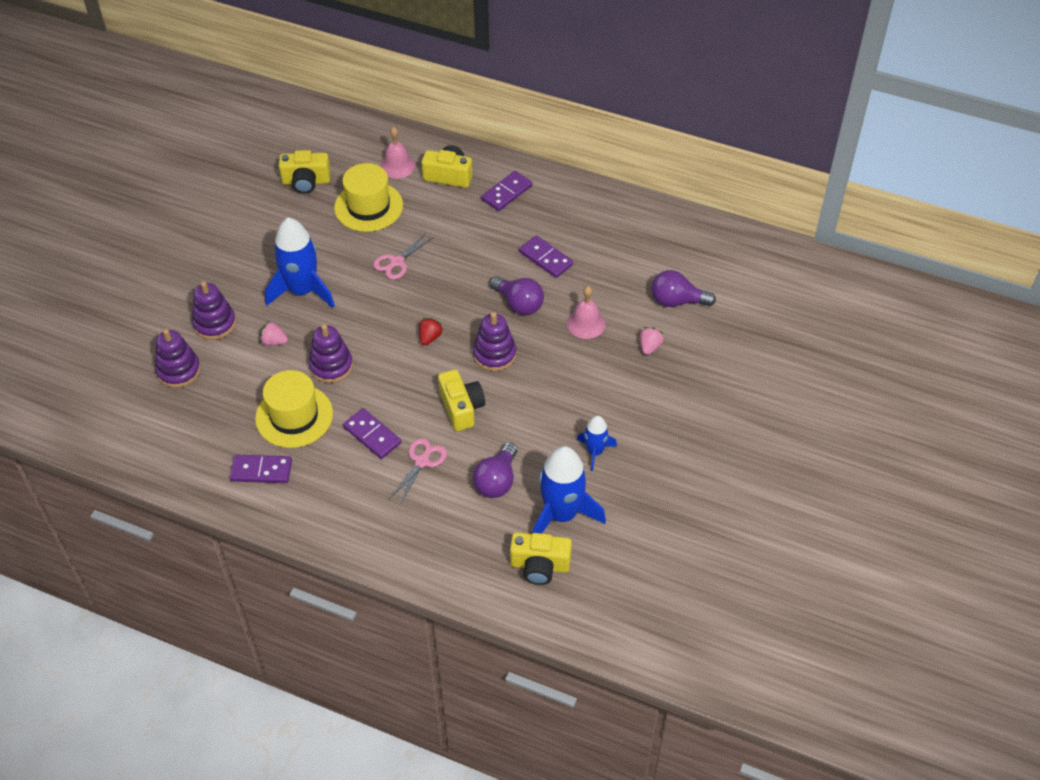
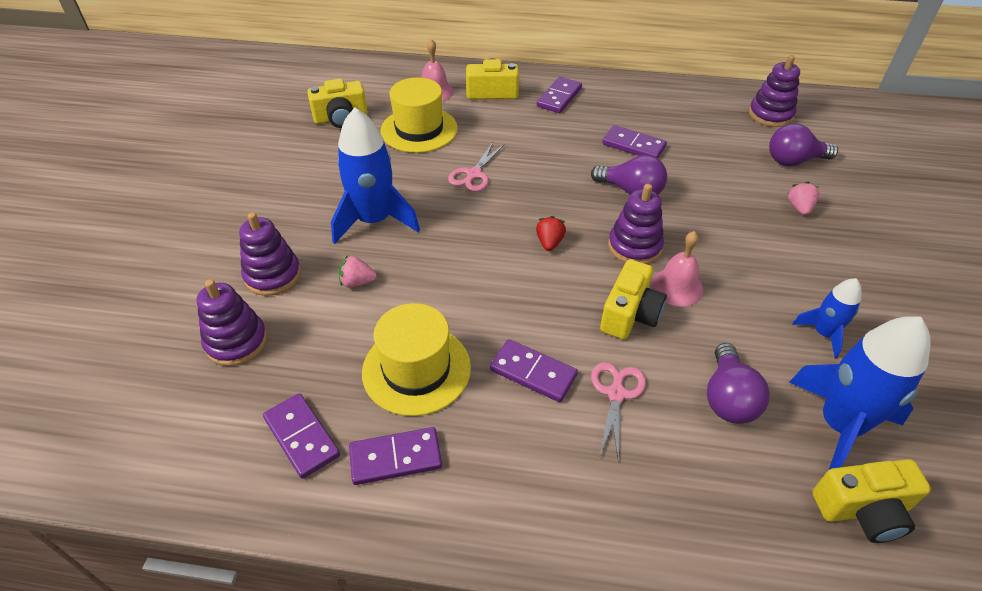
camera: 15 degrees left, 5 degrees down
purple stacking toy [308,324,353,383] -> purple stacking toy moved to [749,55,800,127]
yellow camera [438,369,485,431] -> yellow camera turned 60 degrees clockwise [600,259,667,339]
pink bell [567,286,606,339] -> pink bell moved to [651,231,703,306]
none -> purple domino [263,393,340,479]

